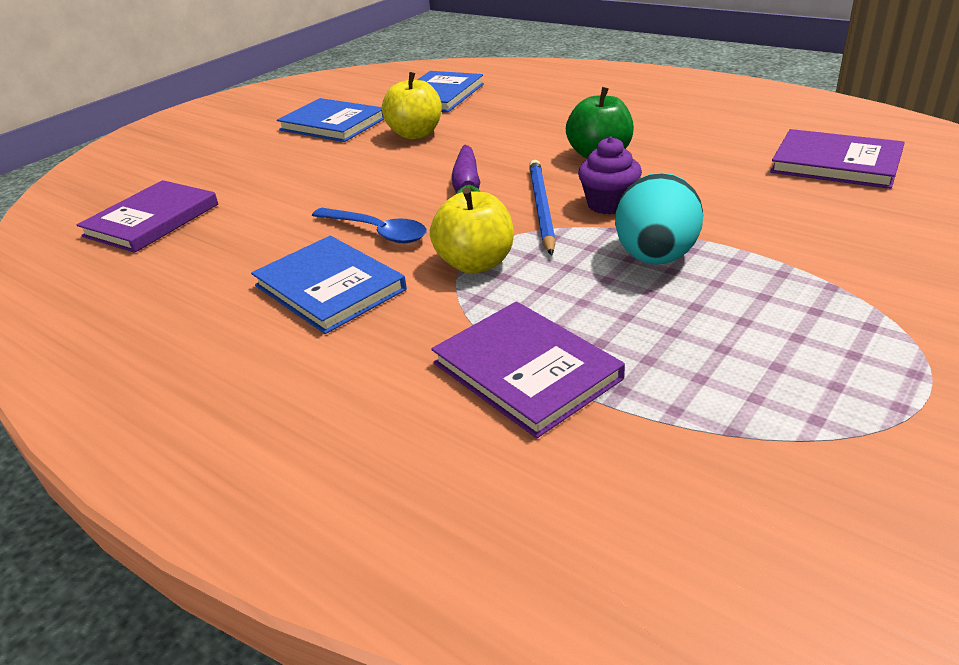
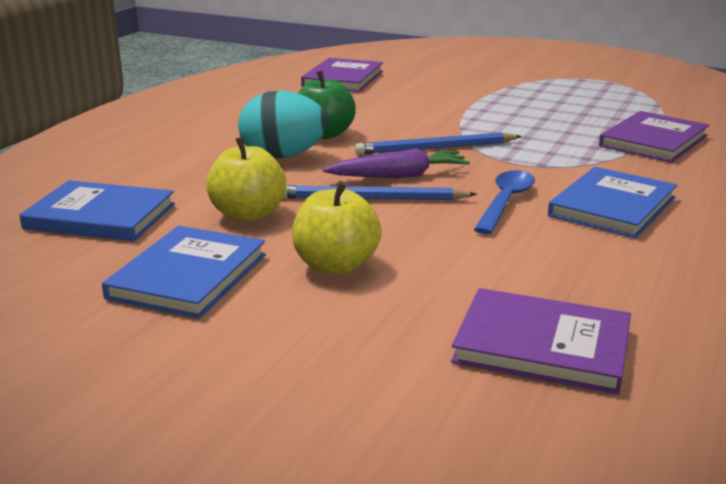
camera: 105 degrees left, 10 degrees down
yellow apple [430,187,514,274] -> yellow apple moved to [292,181,382,275]
purple cupcake [578,137,642,214] -> none
turquoise egg [615,173,703,265] -> turquoise egg moved to [238,91,328,158]
none -> blue pencil [283,185,477,200]

